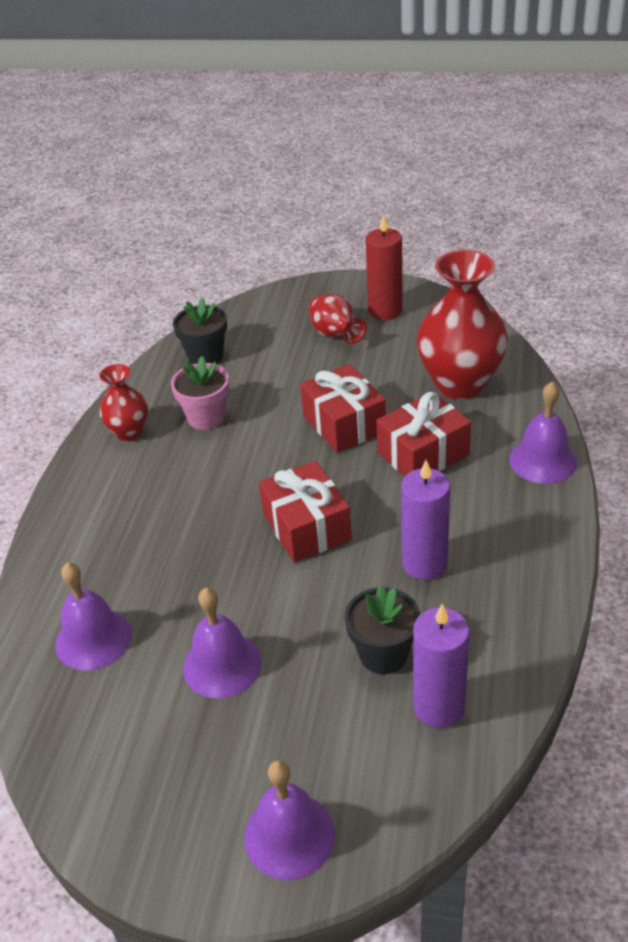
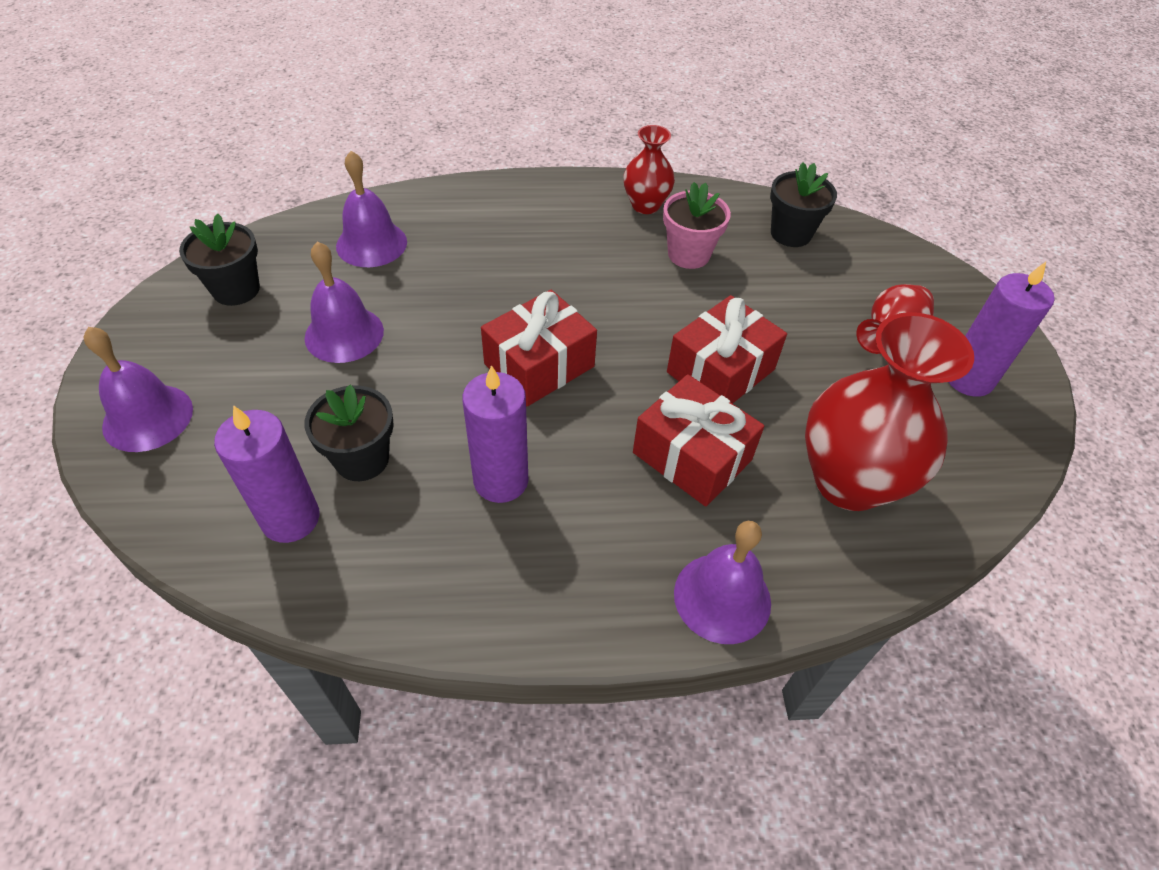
camera: 70 degrees right, 10 degrees up
red candle [366,215,403,320] -> purple candle [949,262,1055,397]
none -> black flower pot [179,214,260,306]

